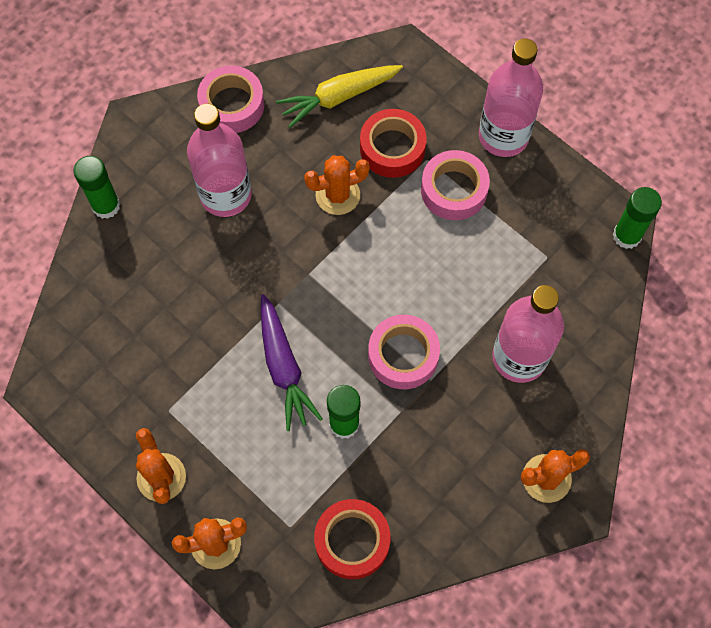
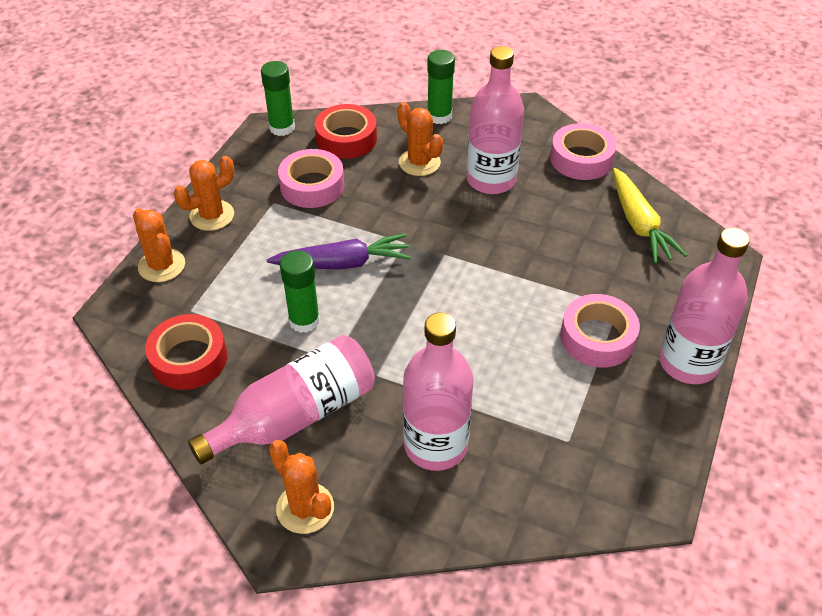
camera: 70 degrees right, 20 degrees down
purple carrot [261,294,322,431] -> purple carrot turned 150 degrees counterclockwise [267,233,411,270]
yellow carrot [276,65,403,128] -> yellow carrot turned 150 degrees counterclockwise [613,168,688,264]
orange cactus [304,155,370,215] -> orange cactus moved to [397,102,443,176]
red tape [360,109,427,178] -> red tape moved to [315,104,377,159]
pink tape [368,315,440,389] -> pink tape moved to [278,149,344,208]
green glue stick [613,187,662,249] -> green glue stick moved to [261,61,295,136]
none -> pink bottle [188,335,375,464]

